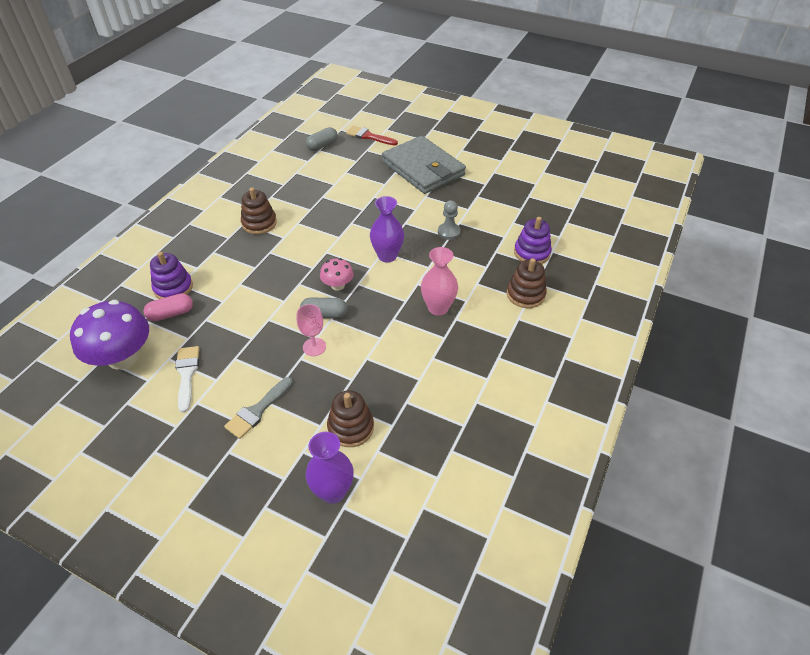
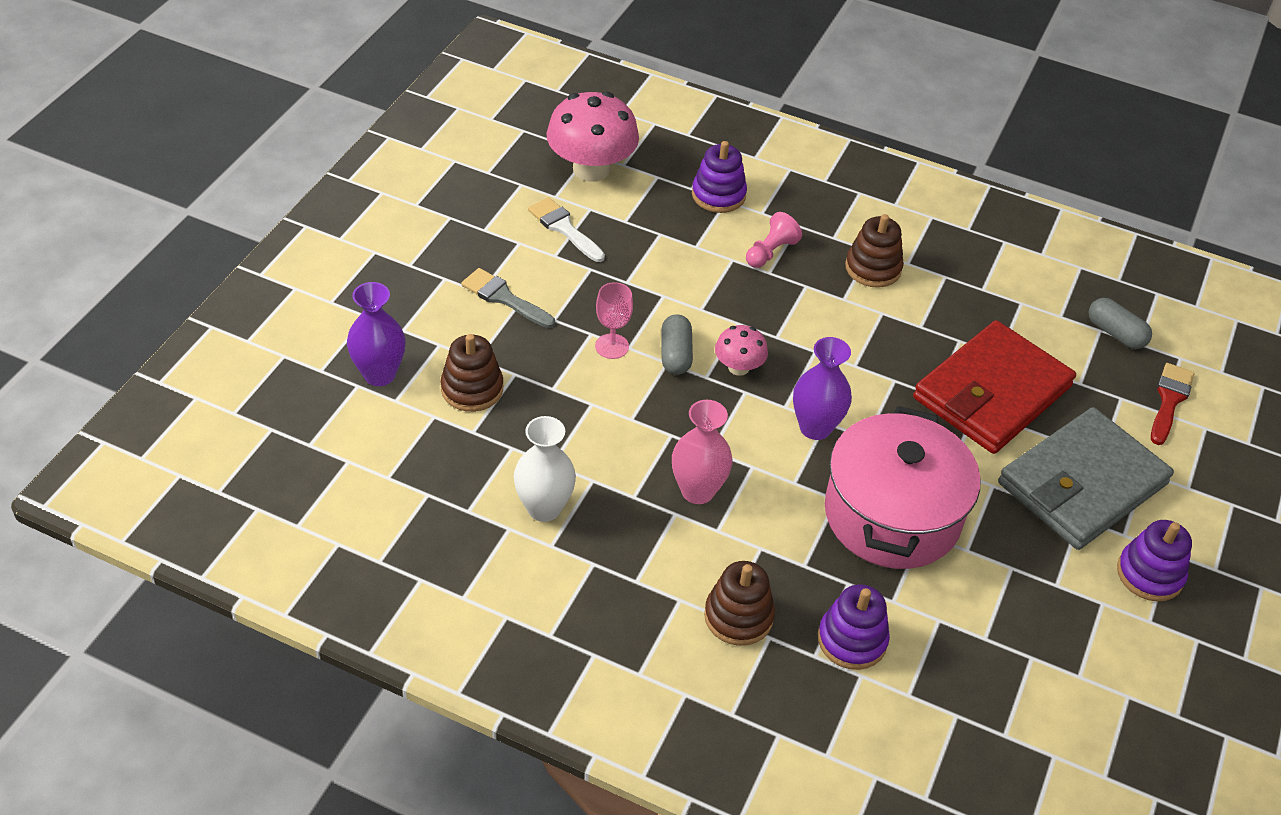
camera: 85 degrees right, 0 degrees up
purple mushroom [70,300,149,370] -> pink mushroom [547,92,639,182]
pink capsule [143,293,193,321] -> none
white brush [175,346,199,413] -> white brush turned 120 degrees counterclockwise [528,197,605,262]
grey pawn [438,200,461,240] -> pink pot [825,406,981,569]
none -> white vase [514,416,576,522]
none -> pink pawn [746,212,802,268]
none -> red wallet [913,320,1076,454]
none -> purple stacking toy [1117,520,1192,601]

